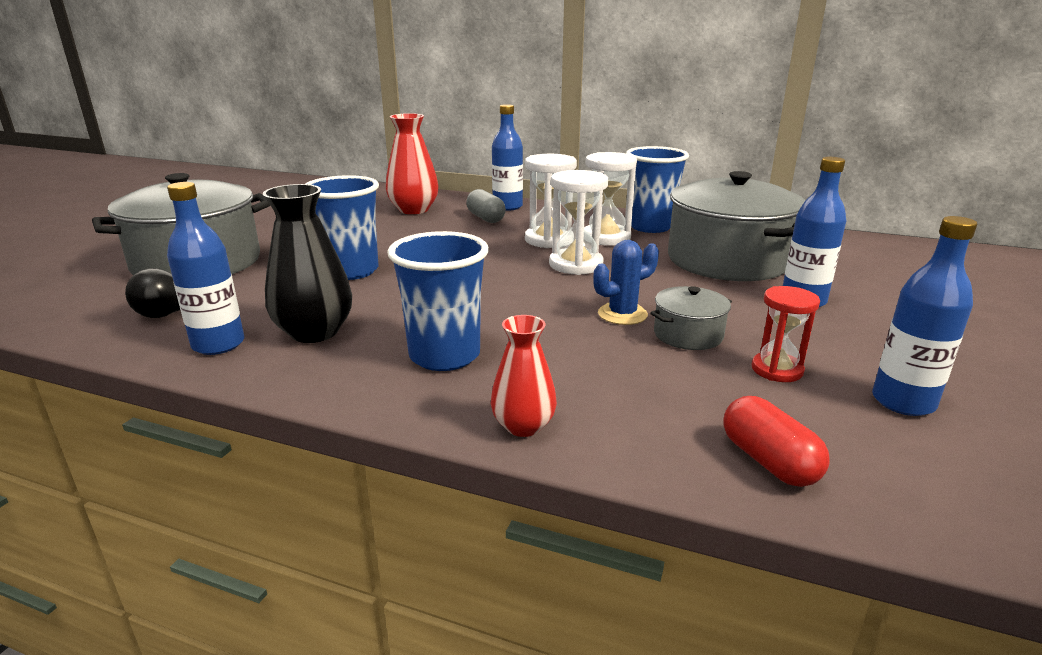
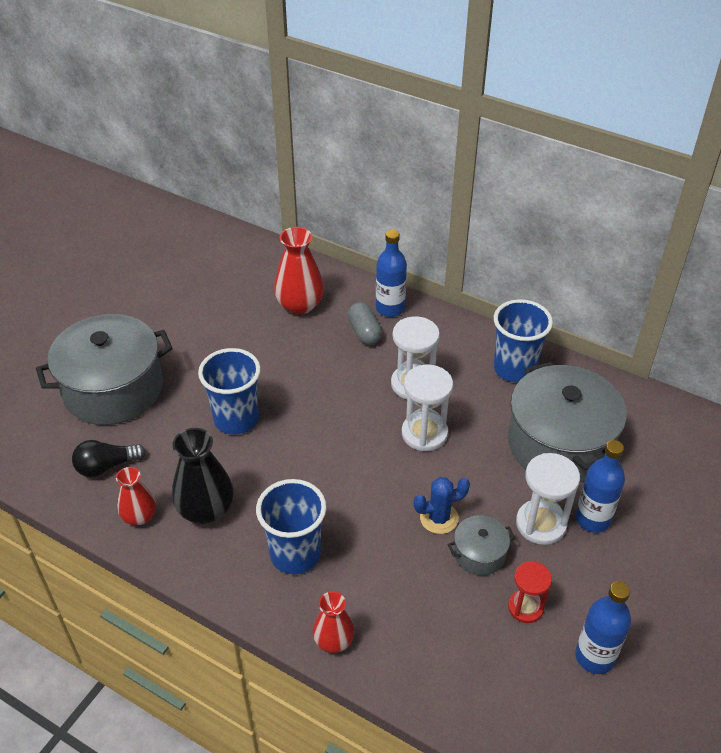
camera: 10 degrees right, 20 degrees up
blue bottle [167,182,244,355] -> red vase [116,467,156,525]
white hourglass [584,152,637,246] -> white hourglass moved to [516,453,580,545]
red capsule [723,396,830,487] -> none

